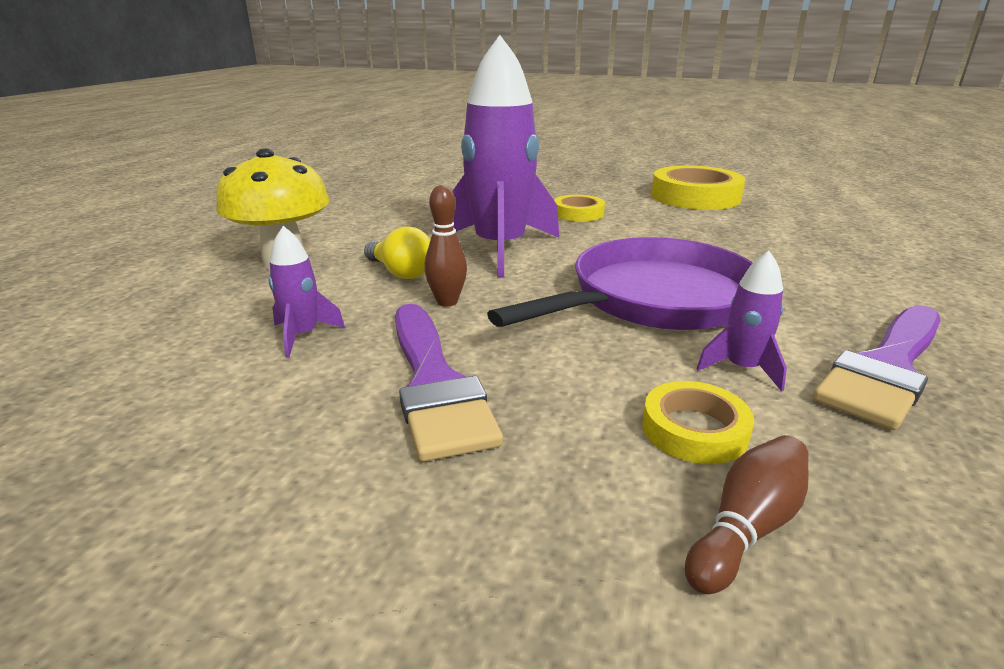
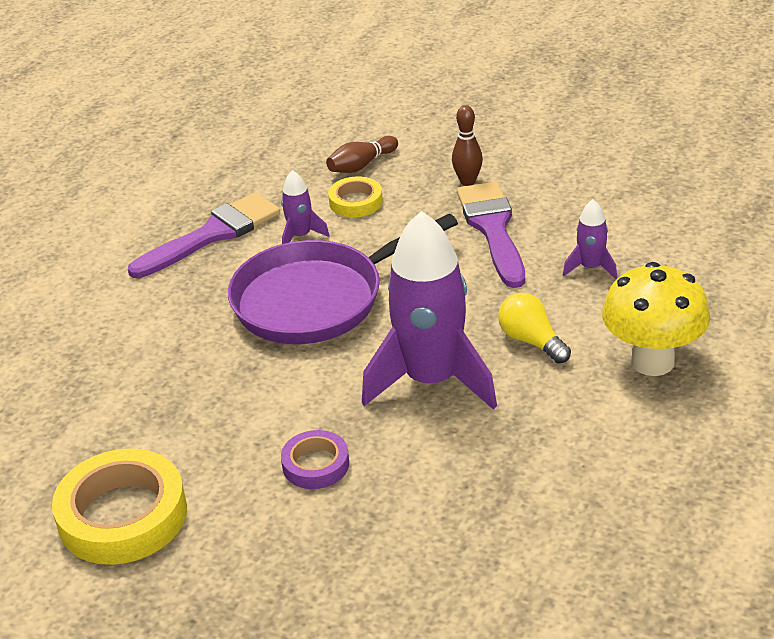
camera: 170 degrees left, 10 degrees up
brown bowling pin [424,185,467,307] -> brown bowling pin moved to [452,105,483,186]
yellow tape [554,195,605,222] -> purple tape [281,430,349,489]

